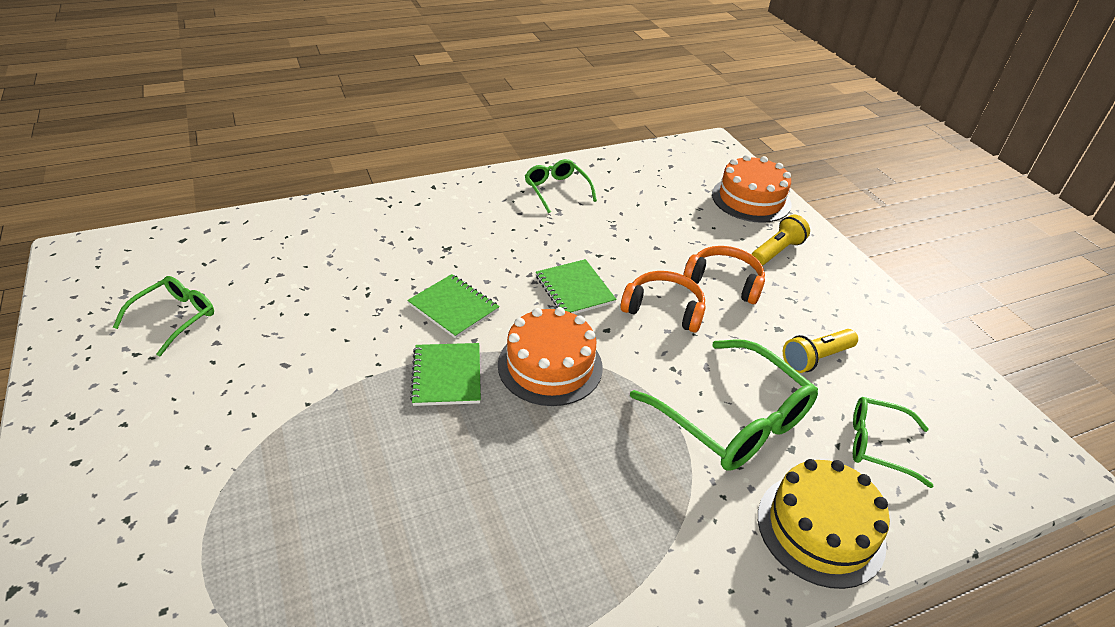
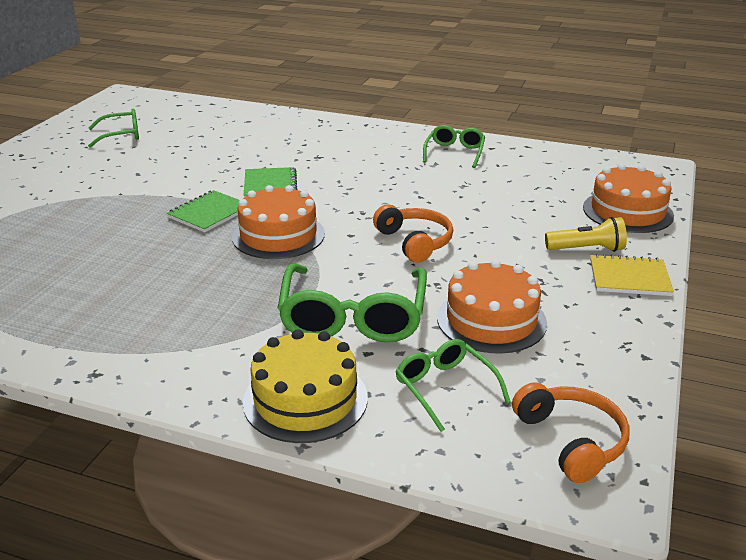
camera: 45 degrees right, 10 degrees down
green notebook [536,259,617,314] -> none
orange headphones [683,246,765,304] -> orange headphones moved to [512,382,630,483]
yellow flashlight [783,329,858,373] -> orange cake [437,259,547,354]
none -> yellow notebook [590,254,674,296]

